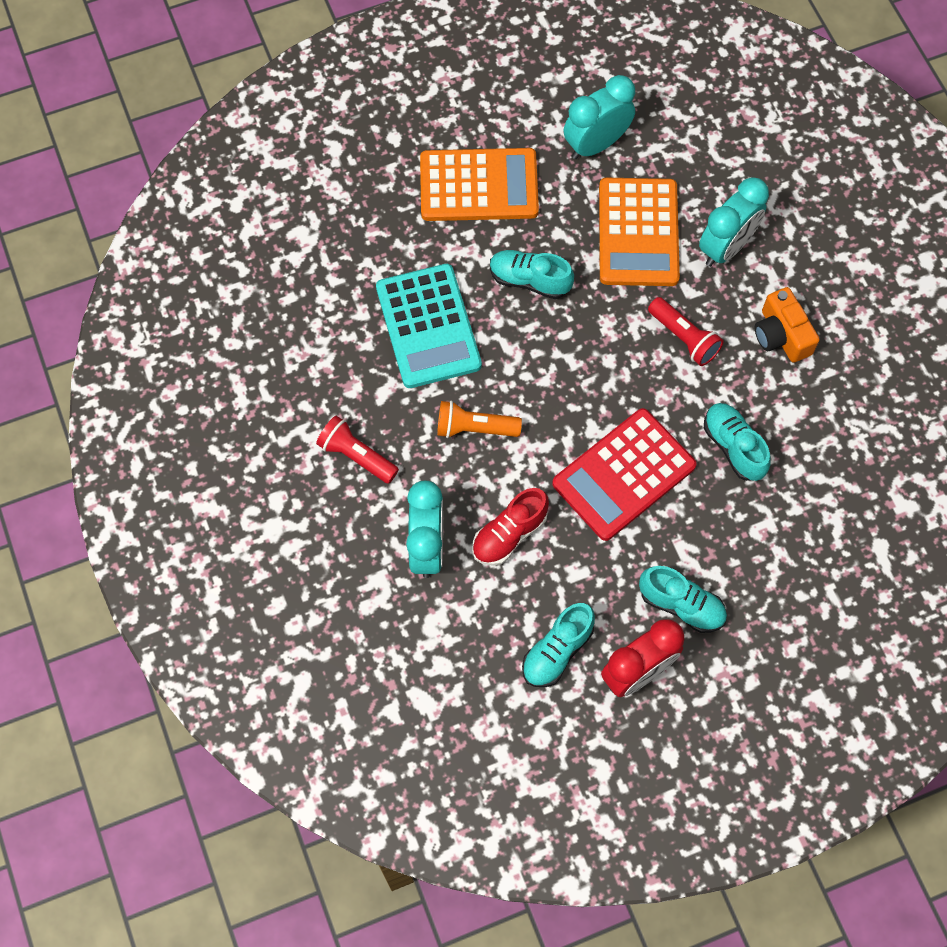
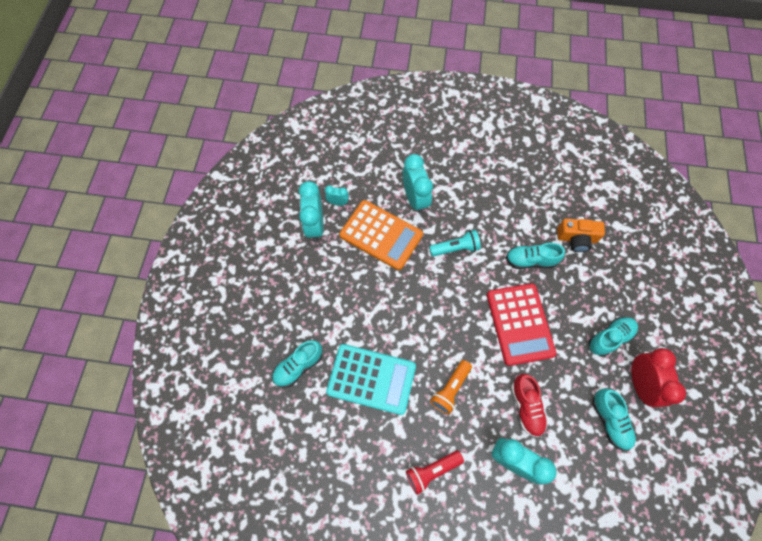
camera: 60 degrees left, 0 degrees up
orange calculator [420,148,539,221] -> none
turquoise shoe [490,250,574,299] -> turquoise shoe moved to [272,340,322,388]
red flashlight [648,297,724,366] -> turquoise flashlight [429,230,481,257]
orange camera [755,287,820,363] -> orange camera moved to [557,218,605,252]
none -> turquoise clock [325,185,349,206]

